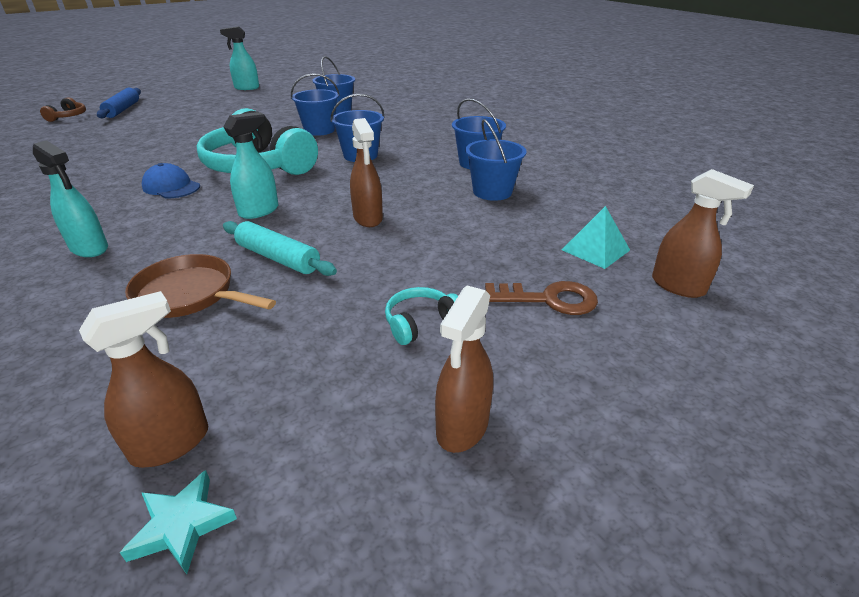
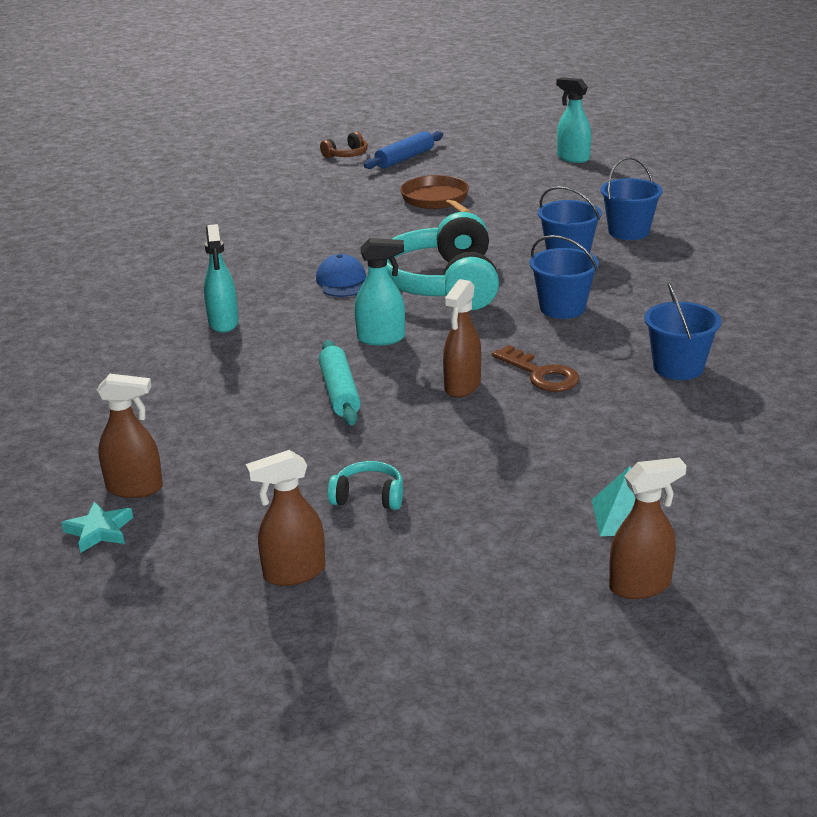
camera: 45 degrees right, 5 degrees down
brown pan [125,254,276,318] -> brown pan moved to [400,175,471,213]
blue bucket [465,119,527,201] -> none
brown key [485,281,598,315] -> brown key moved to [492,345,580,392]
brown spray bottle [652,169,754,298] -> brown spray bottle turned 105 degrees counterclockwise [609,457,687,599]

